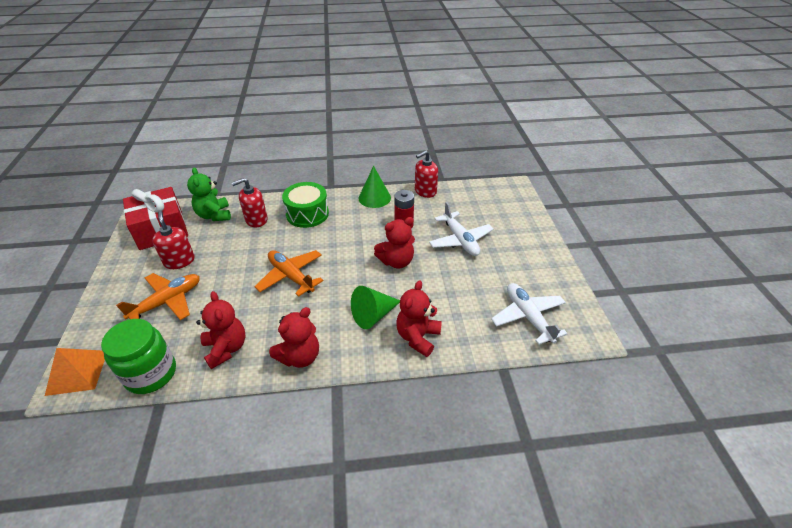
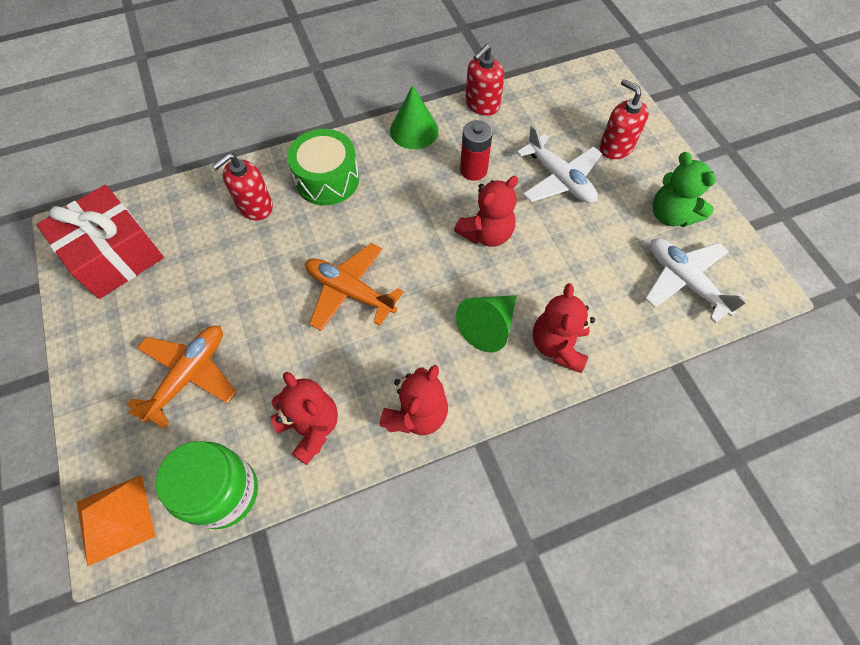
camera: 15 degrees left, 20 degrees up
red soap dispenser [152,211,195,269] -> red soap dispenser moved to [600,79,649,159]
green teddy bear [187,167,231,221] -> green teddy bear moved to [653,152,716,227]

